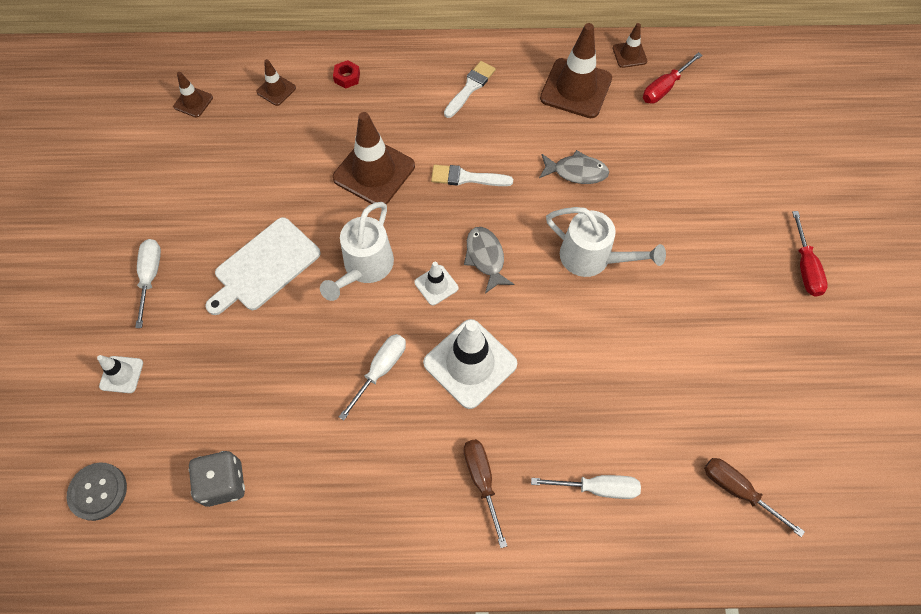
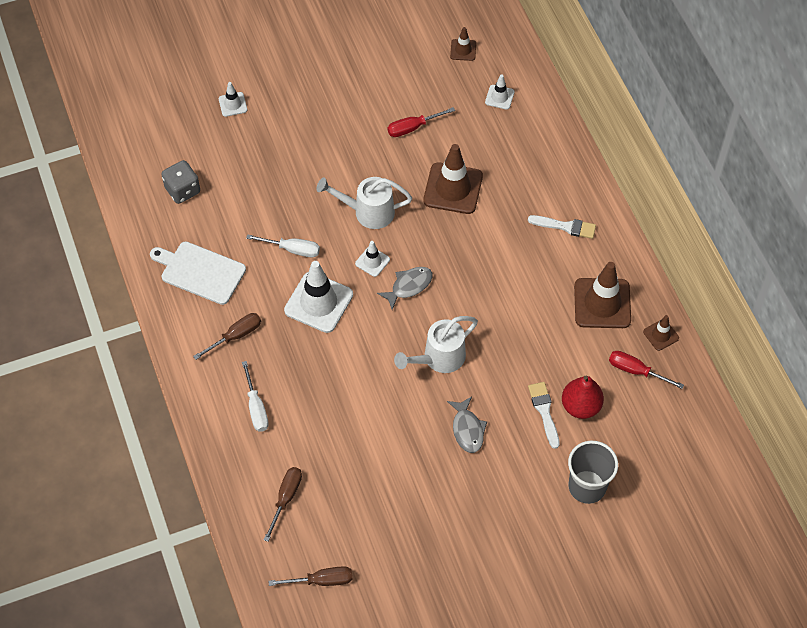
camera: 70 degrees right, 5 degrees down
grey button [67,463,127,521] -> none
white screwdriver [135,239,161,328] -> none
white cutting board [205,217,321,315] -> white cutting board moved to [150,242,246,305]
brown traffic cone [256,59,296,106] -> white traffic cone [485,75,514,109]
red nut [333,60,360,89] -> none
white brush [431,165,513,186] -> white brush moved to [528,382,560,449]
grey fish [539,150,609,184] -> grey fish moved to [447,396,487,453]
white watering can [546,207,666,277] -> white watering can turned 45 degrees clockwise [394,316,478,373]
red screwdriver [792,211,828,297] -> red screwdriver moved to [387,107,455,137]
none -> brown screwdriver [268,566,353,586]
none -> red pear [562,376,604,419]
none -> grey cup [568,441,618,504]

